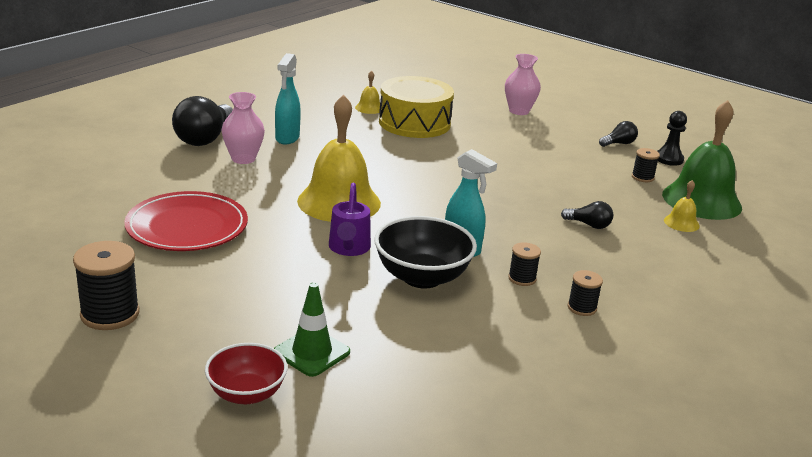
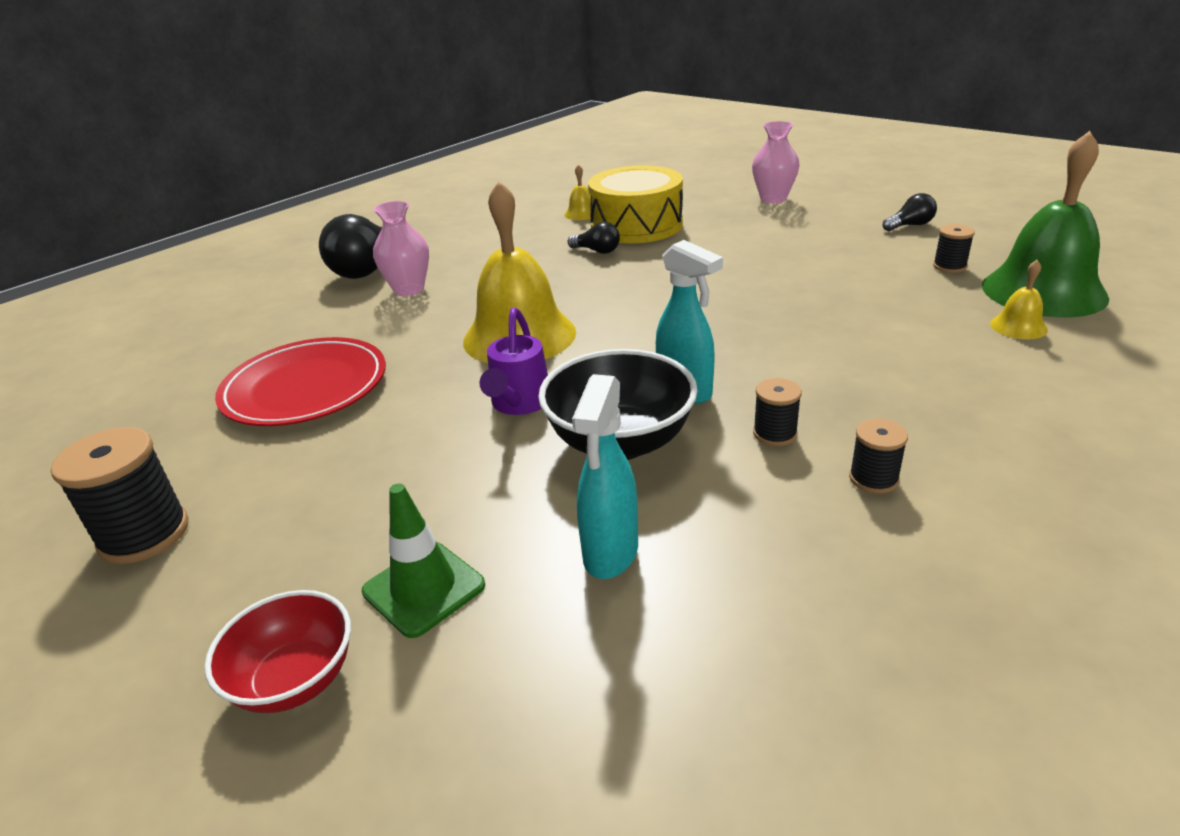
camera: 10 degrees right, 5 degrees up
turquoise spray bottle [275,53,301,144] -> turquoise spray bottle moved to [572,374,638,579]
black light bulb [561,201,613,229] -> black light bulb moved to [568,222,620,254]
black pawn [657,111,687,166] -> none

